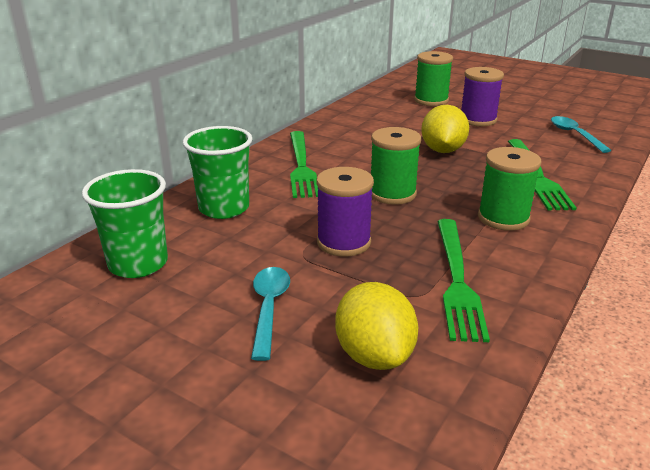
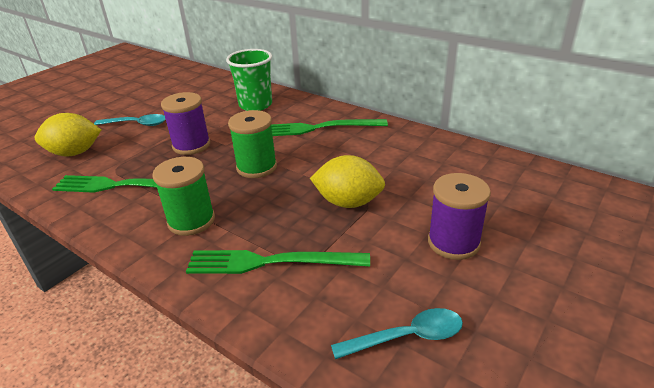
camera: 95 degrees right, 5 degrees up
green cup [82,169,168,278] -> none
green spool [414,51,453,106] -> none

